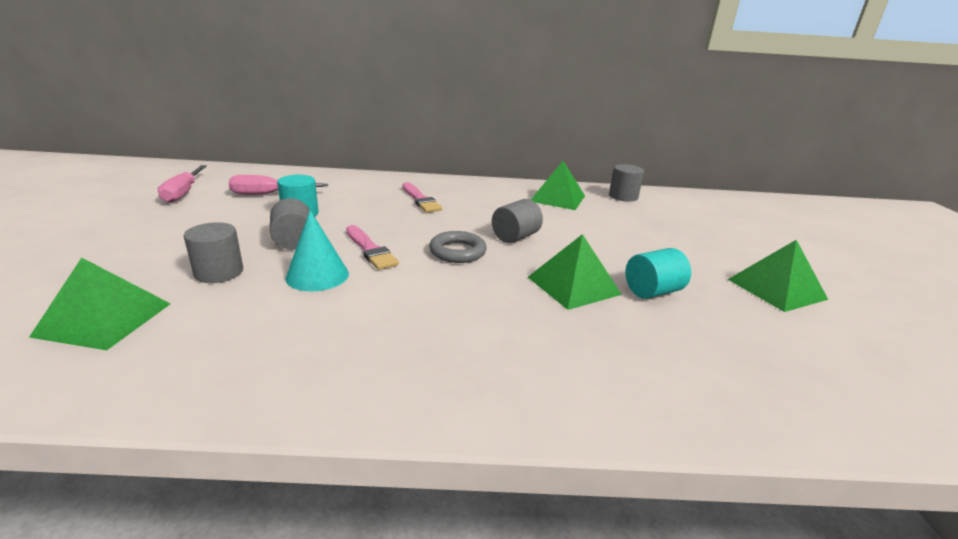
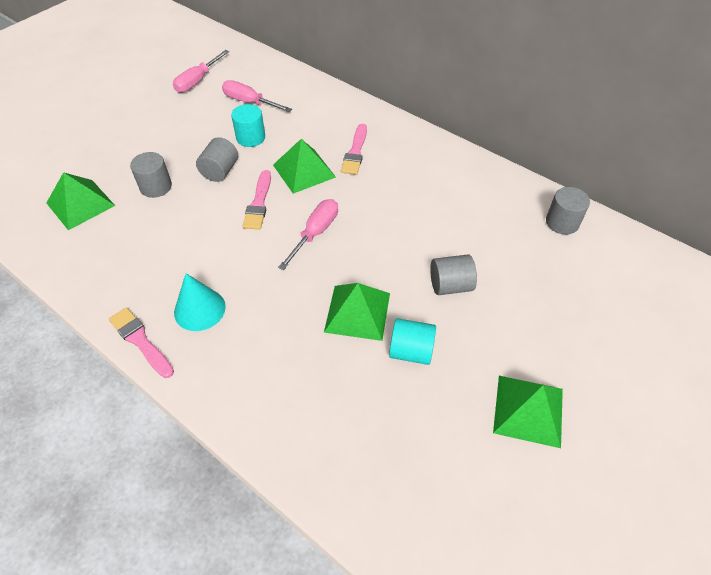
camera: 40 degrees right, 25 degrees up
turquoise cone [285,210,349,291] -> turquoise cone moved to [174,273,226,331]
grey ring [429,231,487,263] -> pink screwdriver [278,199,338,270]
grey cylinder [492,199,543,243] -> grey cylinder moved to [430,254,477,295]
green pyramid [531,161,585,210] -> green pyramid moved to [273,139,336,194]
none -> pink brush [109,307,174,378]

